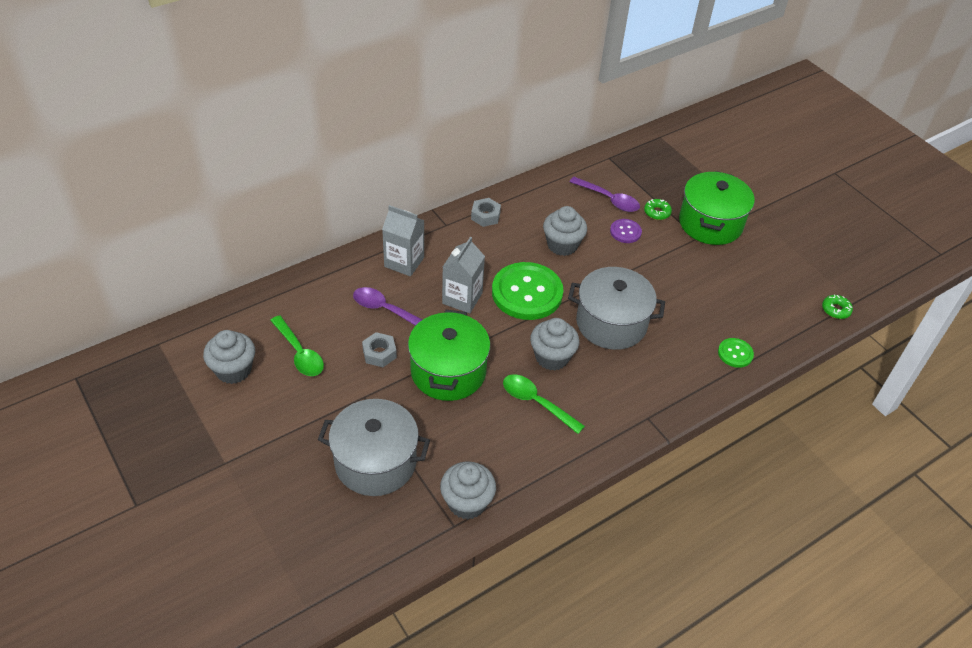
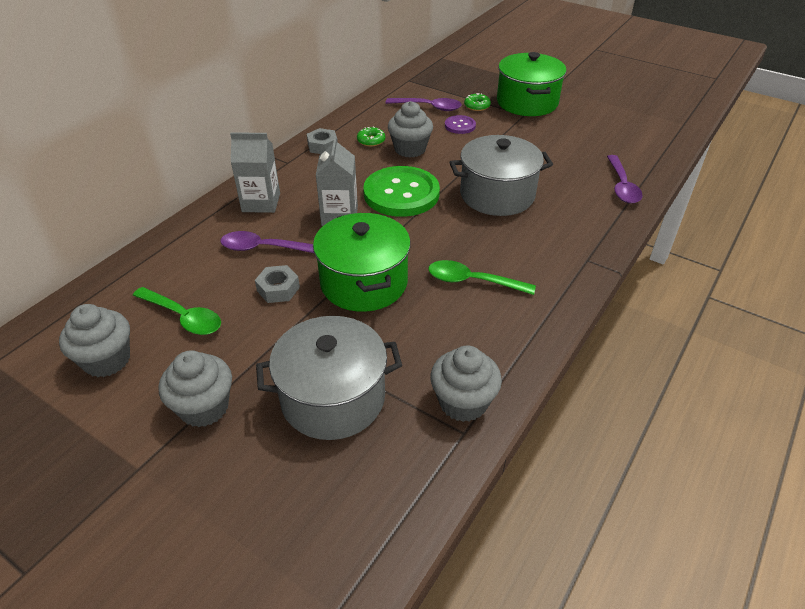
camera: 20 degrees left, 5 degrees down
grey cupcake [530,318,579,371] -> grey cupcake moved to [159,350,232,427]
green button [718,338,754,368] -> purple spoon [607,155,643,204]
green donut [822,294,853,319] -> green donut moved to [357,127,385,147]

